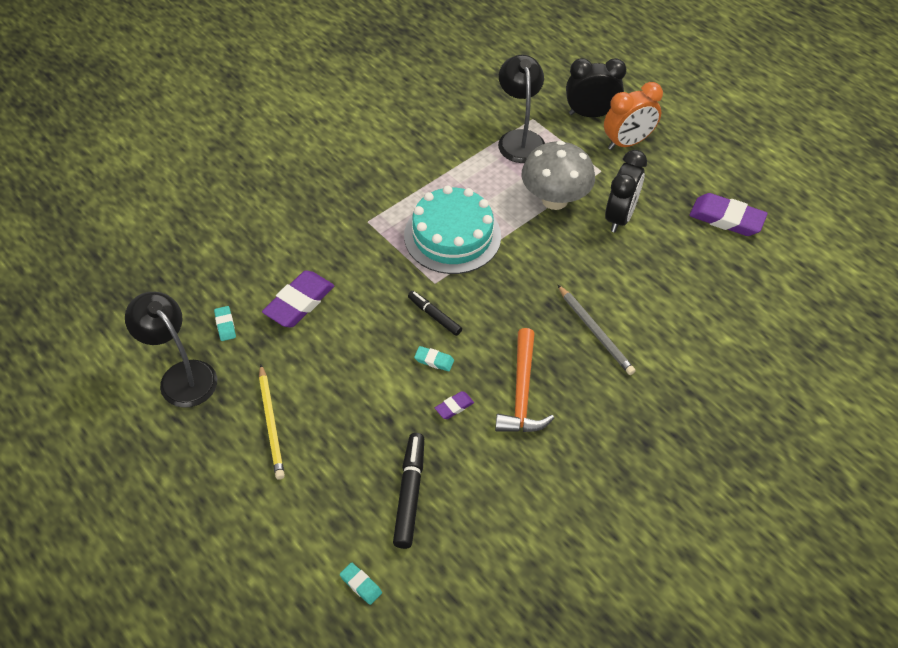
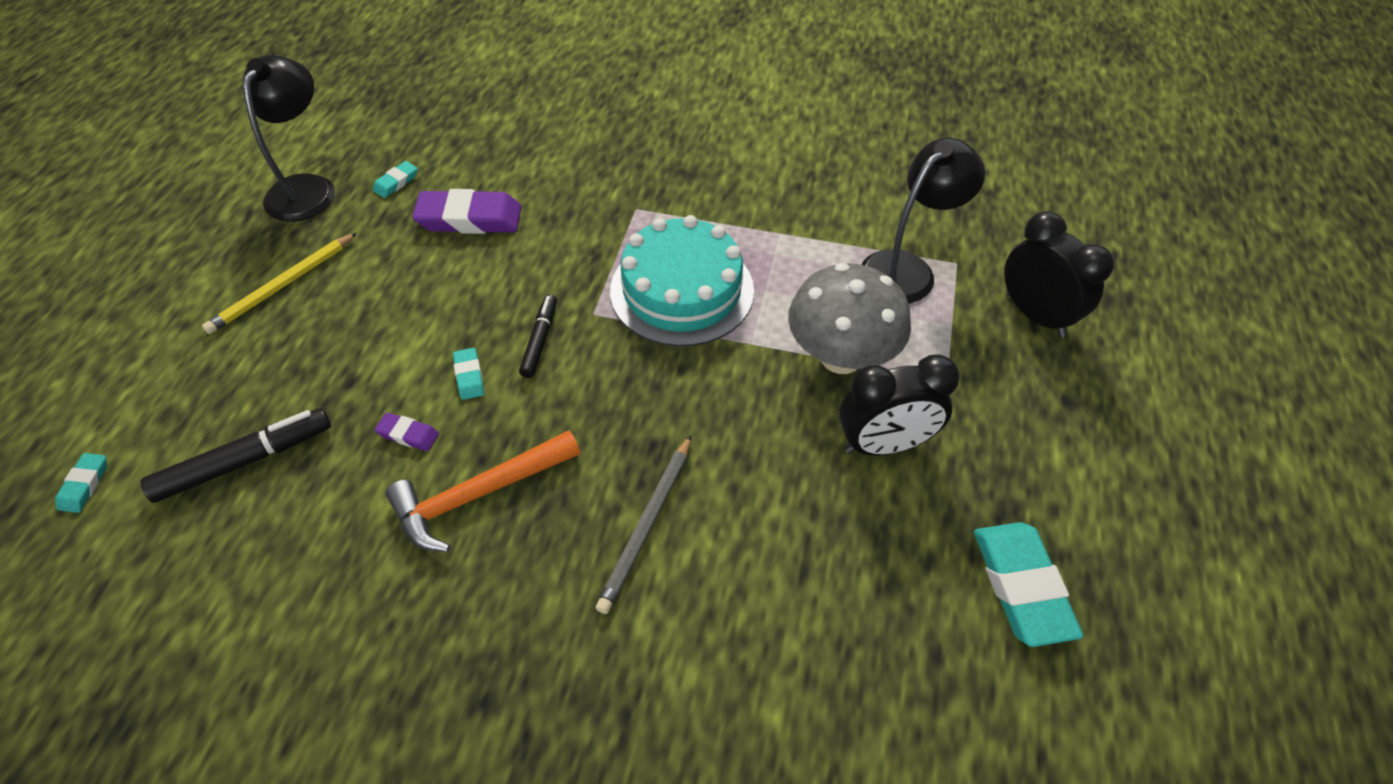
camera: 55 degrees right, 0 degrees up
orange clock [604,82,663,150] -> none
purple eraser [689,193,768,236] -> turquoise eraser [974,522,1083,647]

